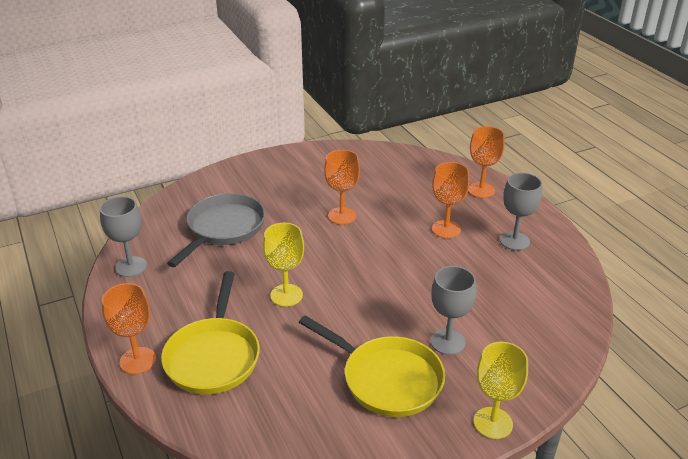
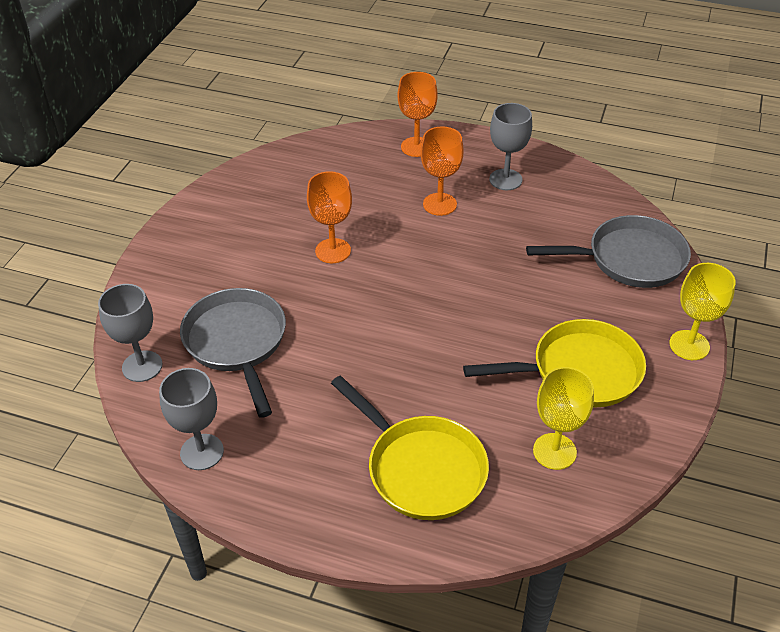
camera: 45 degrees left, 10 degrees up
orange goblet [102,283,156,374] -> none
yellow goblet [263,223,304,307] -> yellow goblet moved to [533,367,594,470]
grey goblet [431,266,476,355] -> grey goblet moved to [98,284,162,382]
none -> grey pan [526,215,691,288]

